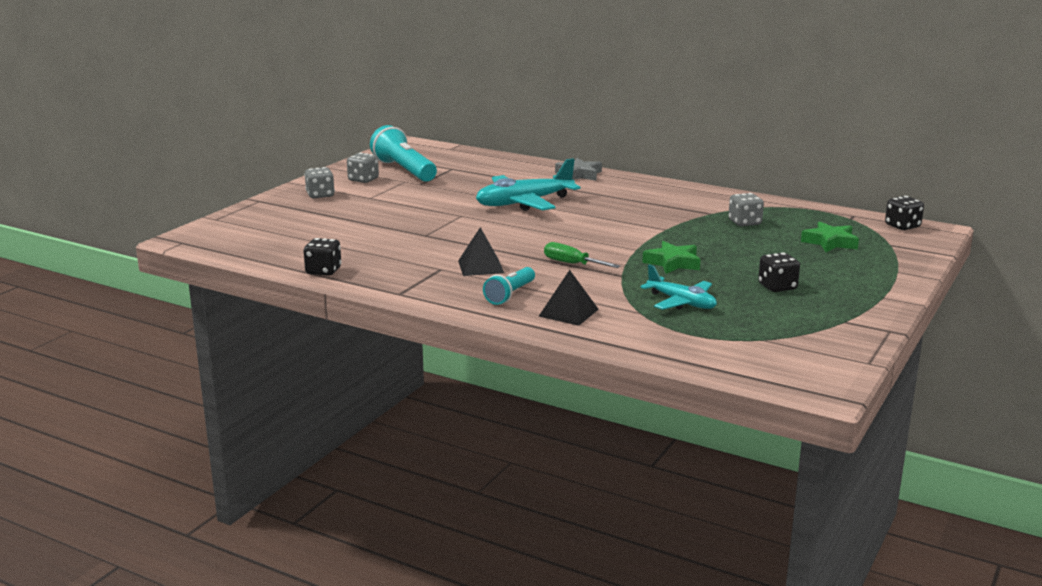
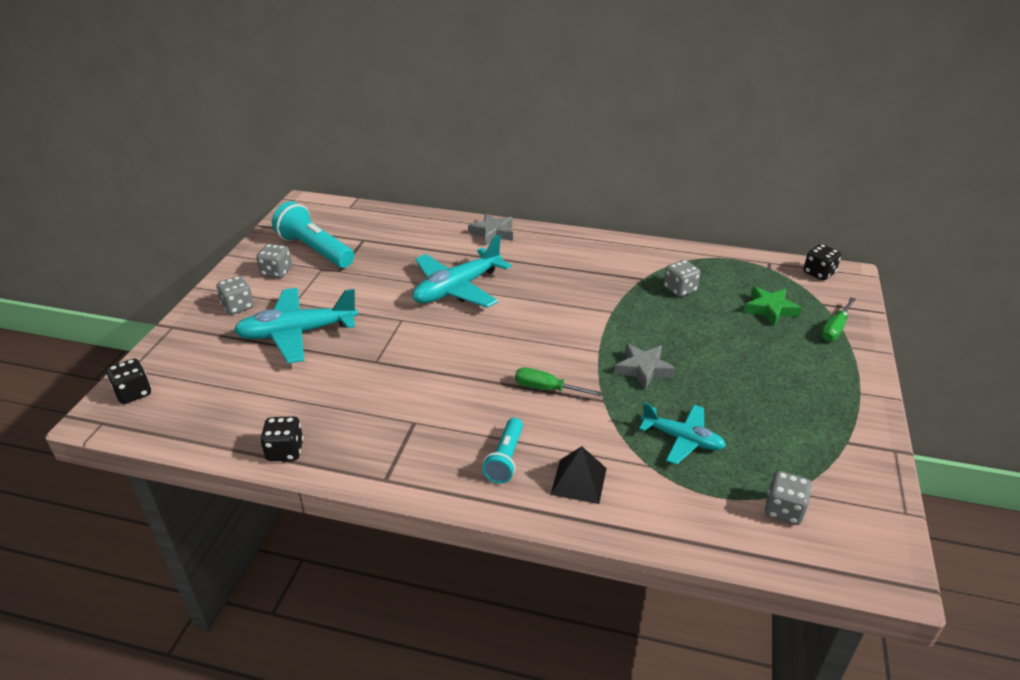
camera: 15 degrees left, 15 degrees up
black pyramid [458,227,504,276] -> none
green star [642,241,701,274] -> grey star [614,344,676,390]
black dice [758,253,800,292] -> black dice moved to [107,358,151,404]
none -> turquoise plane [233,288,358,363]
none -> grey dice [764,471,812,525]
none -> green screwdriver [821,297,856,341]

